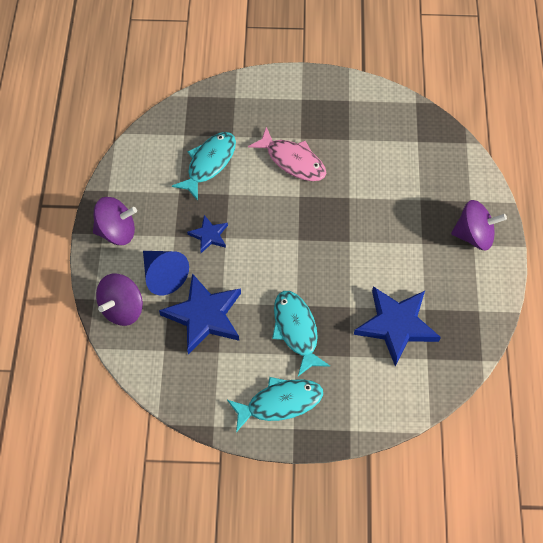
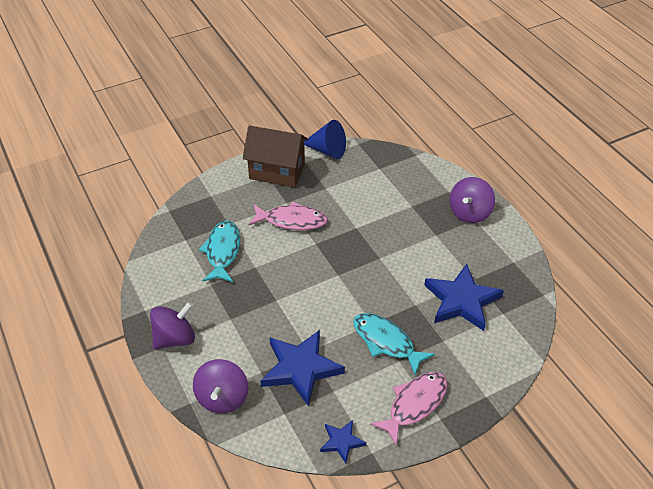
camera: 30 degrees left, 15 degrees down
blue cone [143,251,189,295] -> blue cone moved to [304,120,346,159]
blue star [187,215,228,253] -> blue star moved to [320,420,366,463]
turquoise fish [227,377,323,432] -> pink fish [370,372,448,446]
purple spinning top [451,200,507,250] -> purple spinning top turned 150 degrees clockwise [450,177,495,223]
none -> brown house [243,125,308,187]

